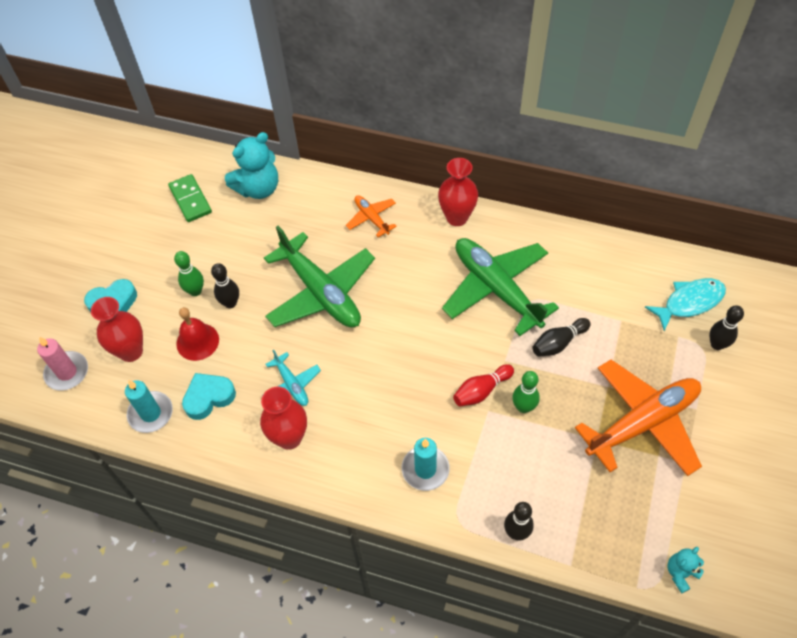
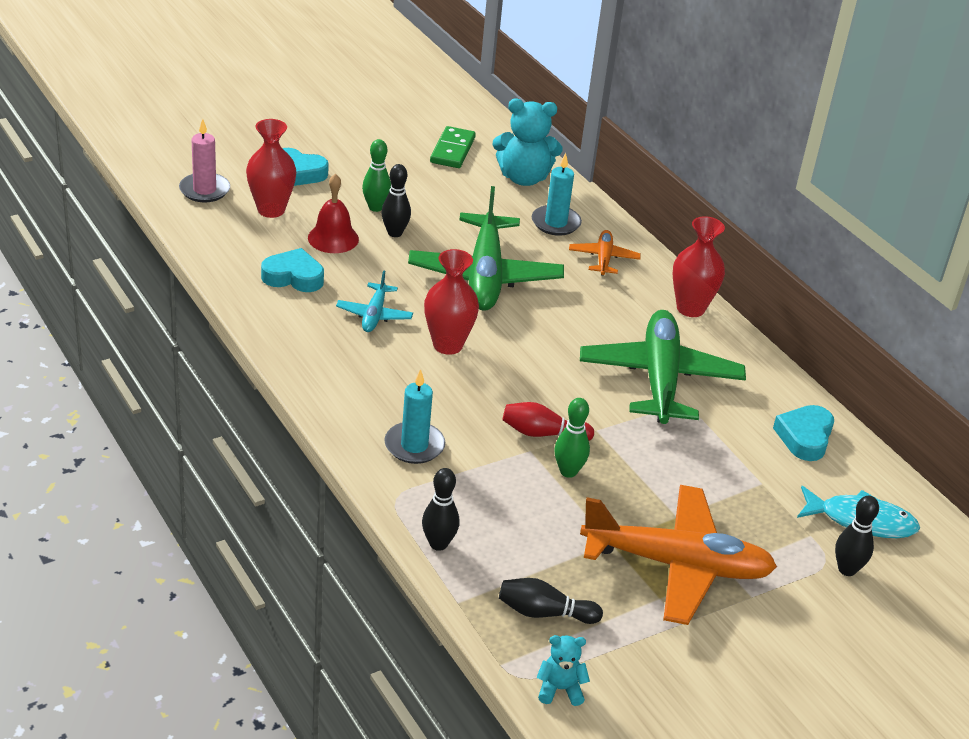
camera: 35 degrees right, 20 degrees down
turquoise candle [125,380,173,433] -> turquoise candle moved to [532,153,582,236]
red vase [260,387,307,450] -> red vase moved to [424,249,479,355]
black bowling pin [532,318,590,357] -> black bowling pin moved to [499,578,603,624]
none -> turquoise heart [773,405,834,461]

